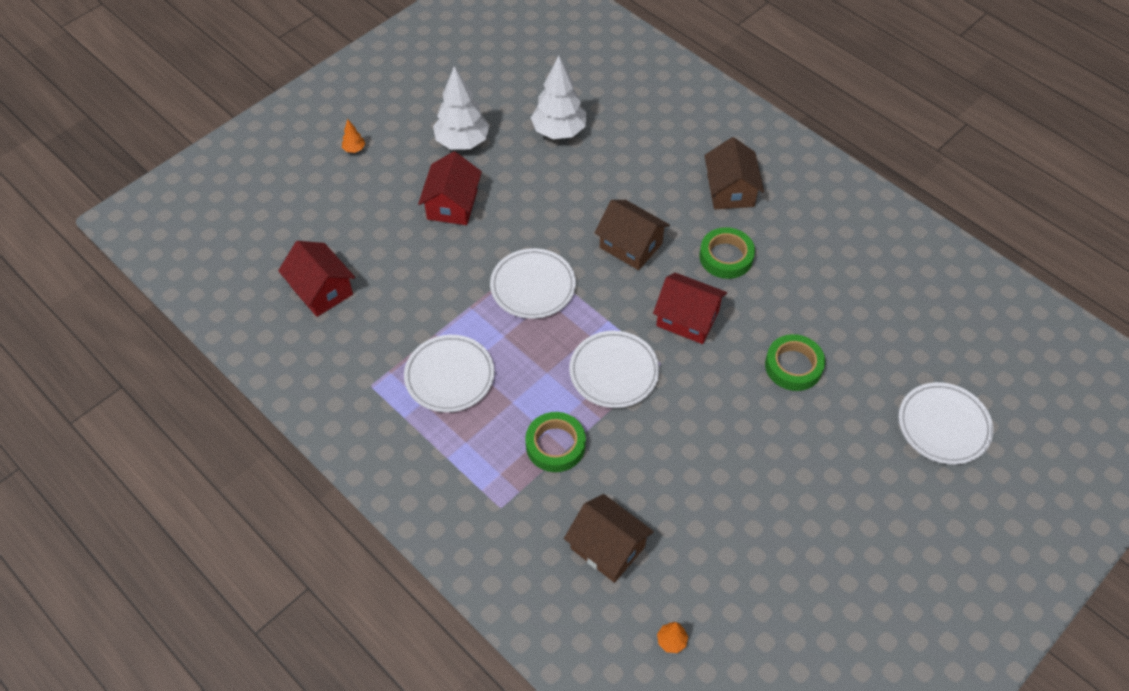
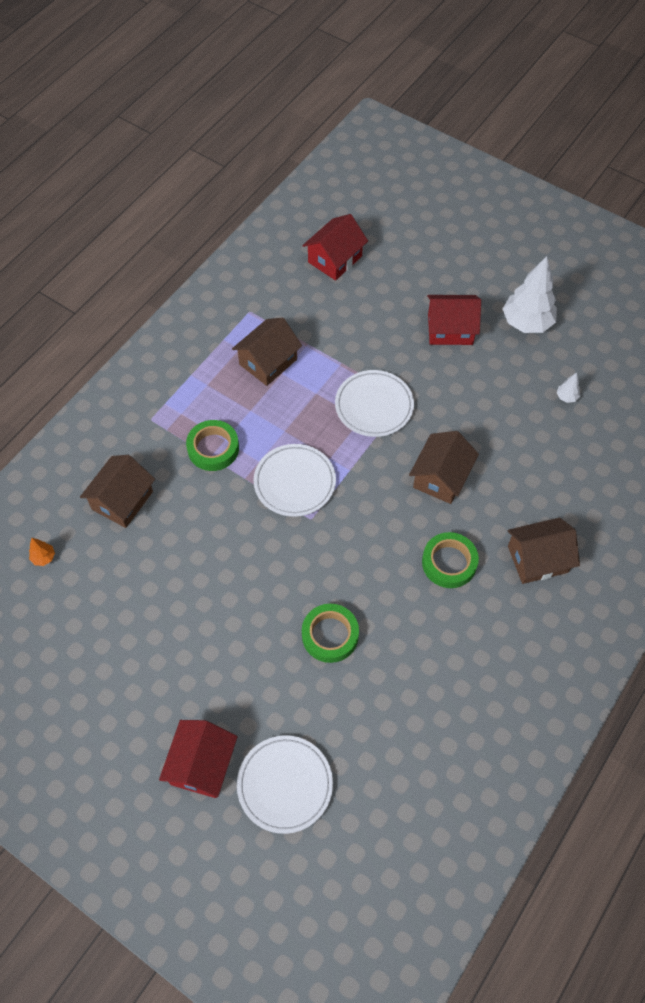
camera: 80 degrees right, 5 degrees up
orange tree [342,119,365,153] -> none
white plate [404,335,495,413] -> brown house [232,318,302,386]
white tree [531,55,586,139] -> white tree [557,372,580,403], size x0.42
red house [653,273,727,344] -> red house moved to [159,720,238,798]

